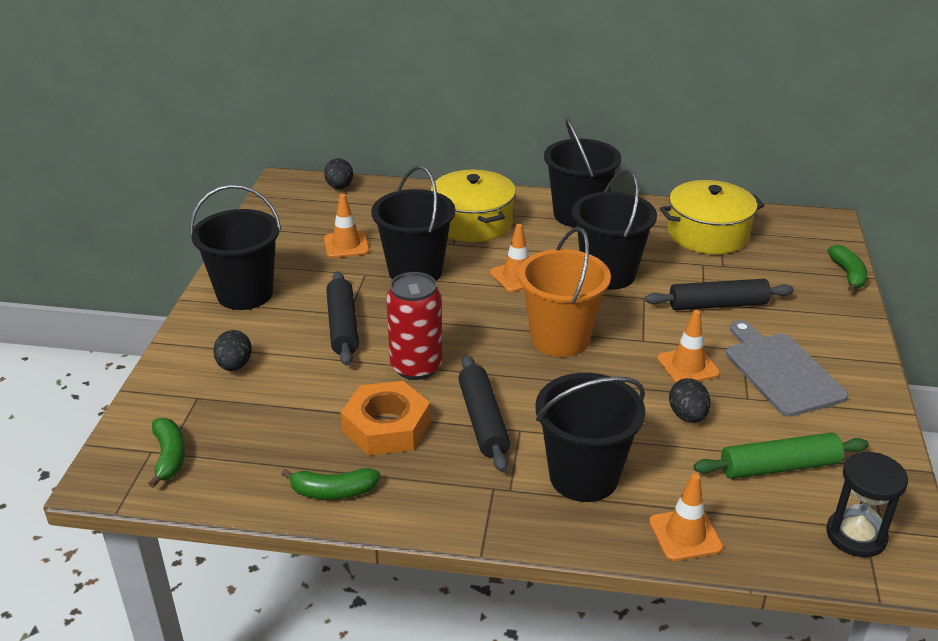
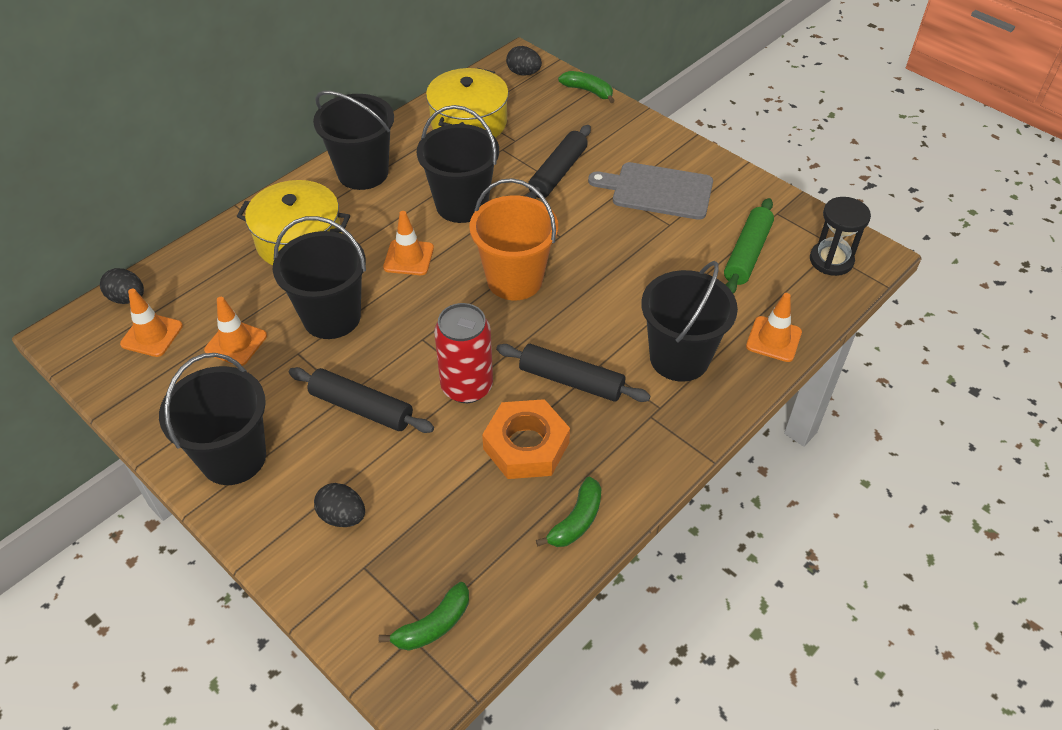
camera: 55 degrees left, 15 degrees up
green banana [148,418,185,488] -> green banana turned 120 degrees clockwise [378,582,469,650]
orange traffic cone [657,310,720,383] -> orange traffic cone moved to [120,288,183,357]
black egg [669,378,711,423] -> black egg moved to [506,46,542,75]

